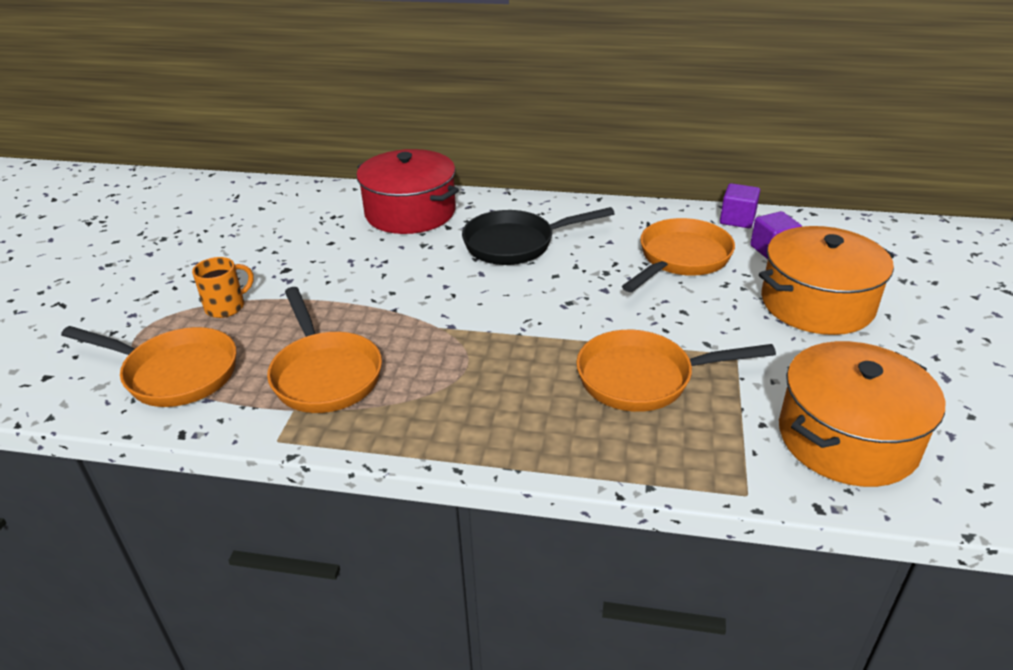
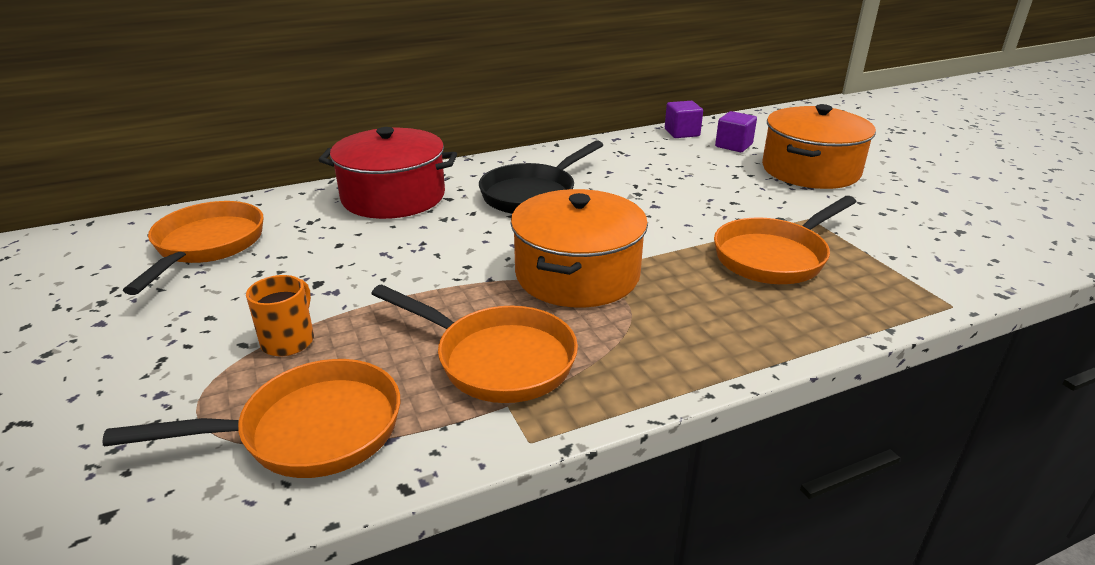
camera: 35 degrees left, 5 degrees down
orange pan [622,218,735,292] -> orange pan moved to [123,201,264,295]
orange pot [779,341,946,487] -> orange pot moved to [510,189,648,308]

